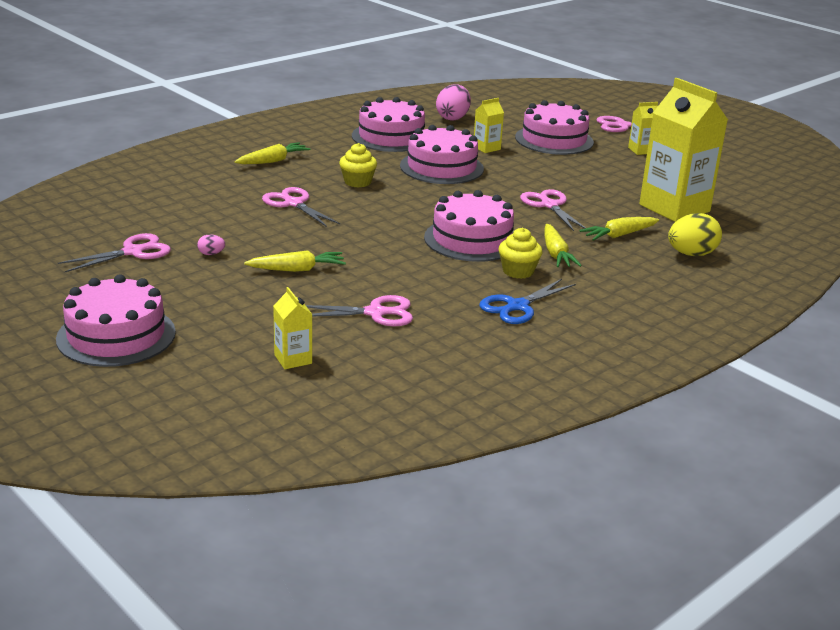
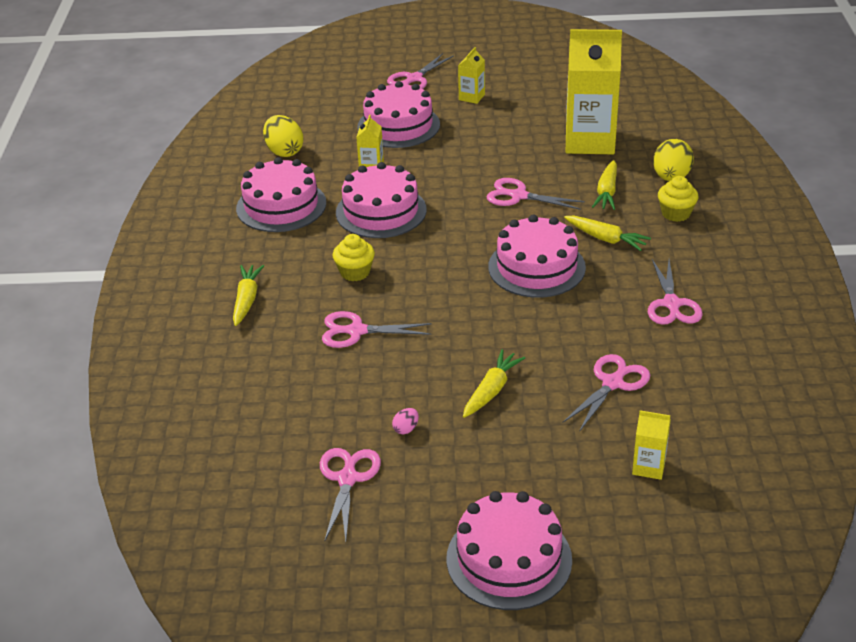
camera: 45 degrees left, 10 degrees up
pink egg [436,85,471,120] -> yellow egg [263,115,303,157]
blue scissors [479,279,576,324] -> pink scissors [648,259,703,325]
yellow cupcake [498,228,542,279] -> yellow cupcake moved to [658,176,698,222]

